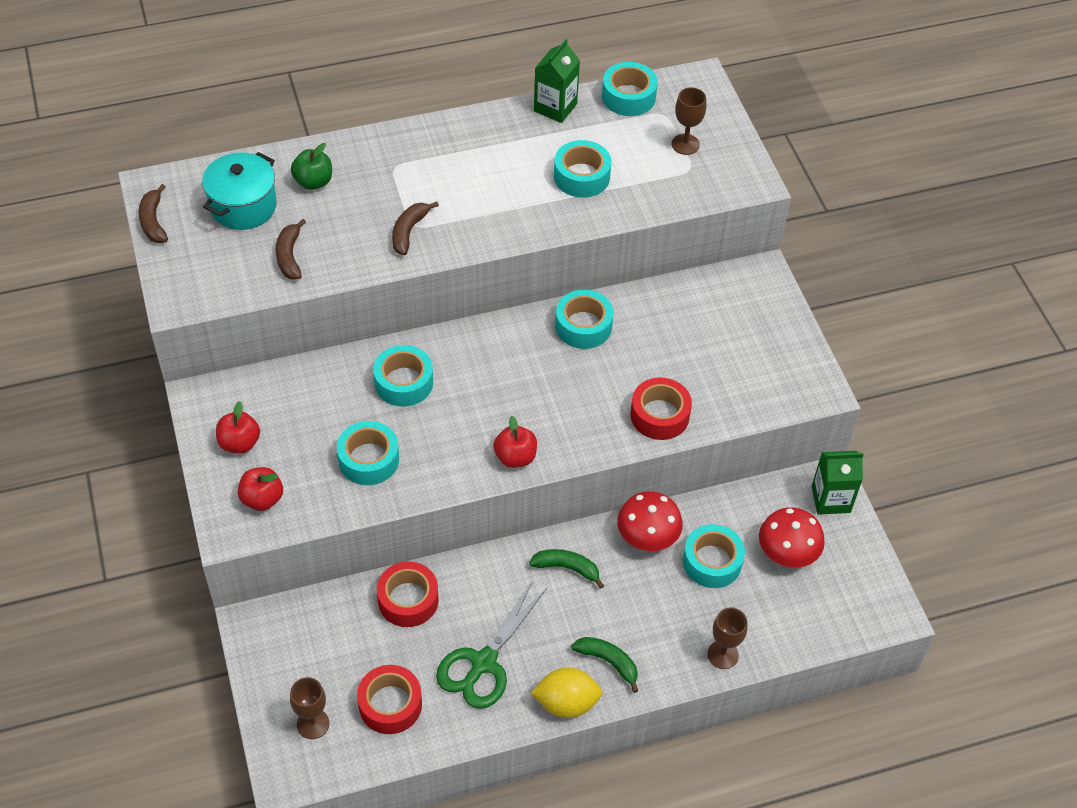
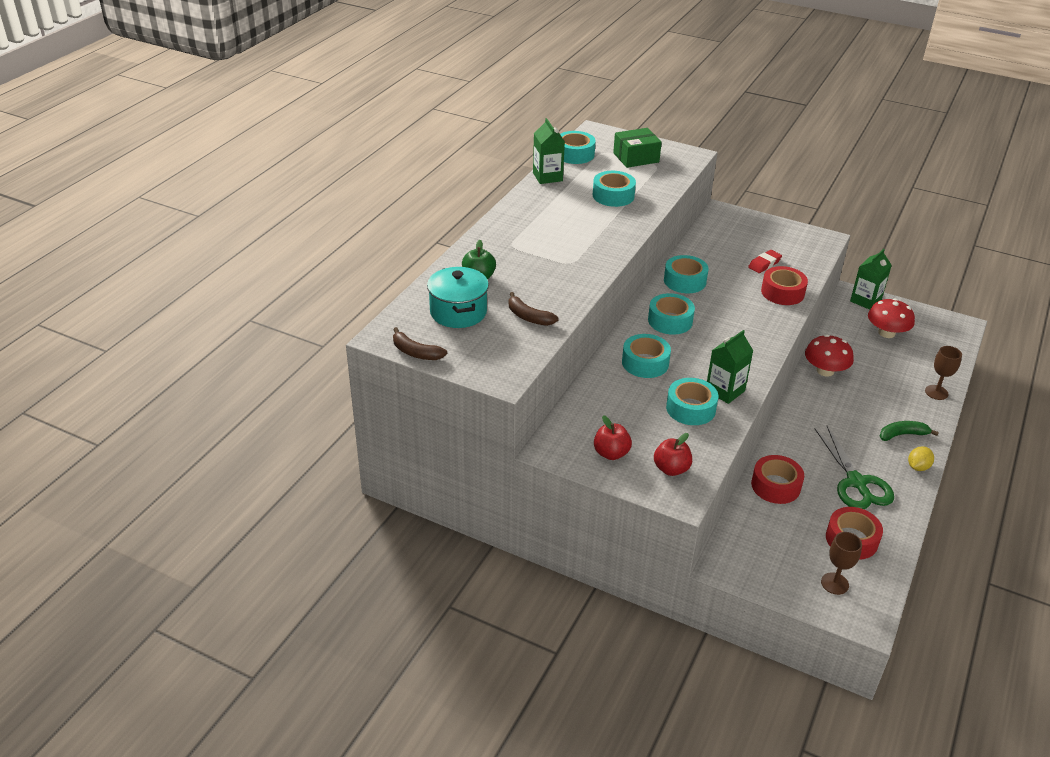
camera: 45 degrees left, 15 degrees down
brown banana [392,201,439,255] -> none
red apple [493,416,537,468] -> none
green banana [529,549,604,589] -> none
yellow lemon [531,667,603,718] -> yellow lemon [908,446,934,471], size x0.64
brown goblet [672,87,706,155] -> green box [613,128,662,168]
turquoise tape [683,524,745,588] -> turquoise tape moved to [648,293,695,335]
none -> green carton [707,330,753,404]
none -> red eraser [748,250,782,273]

